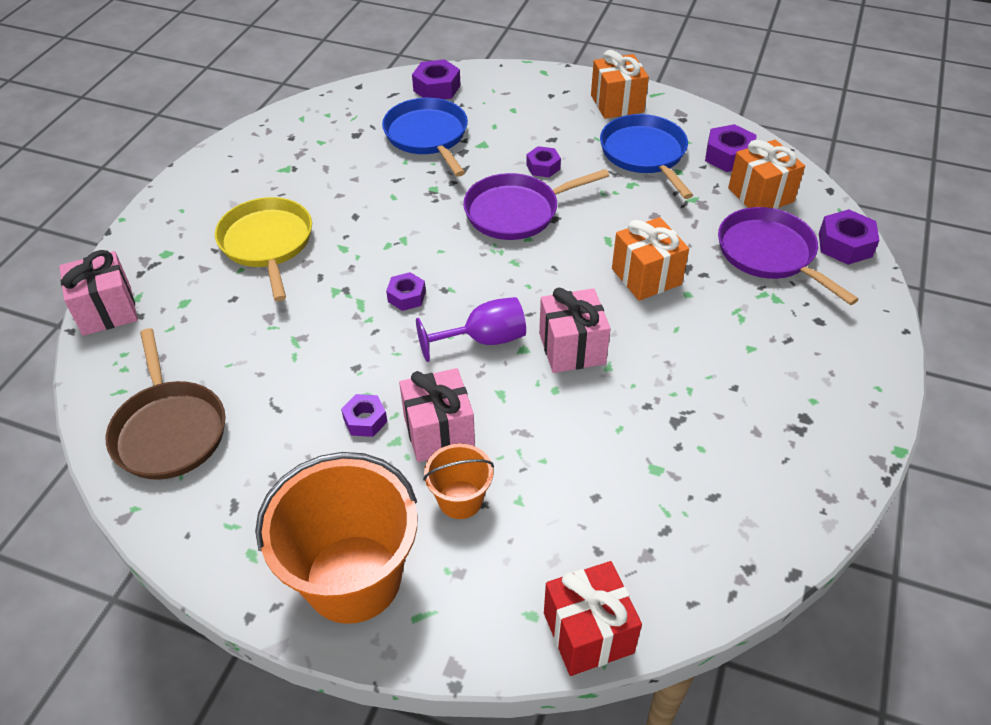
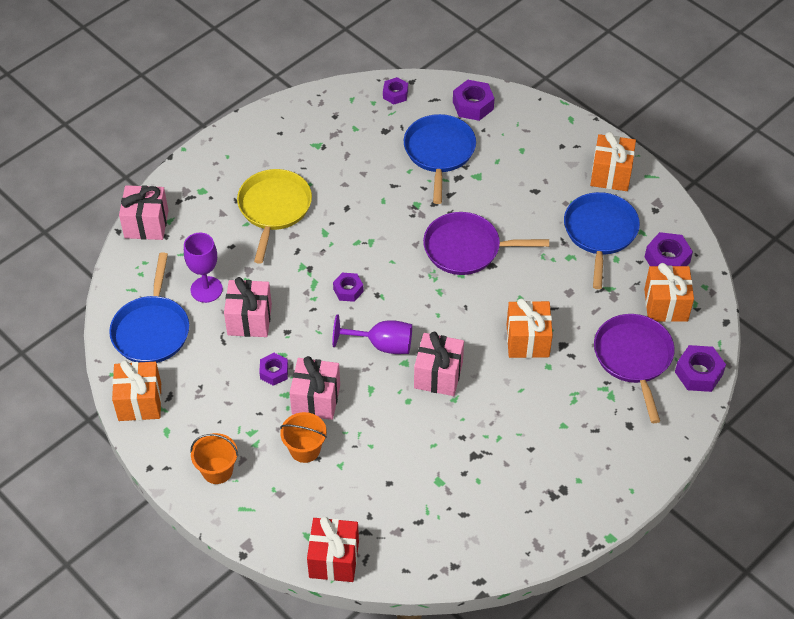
camera: 25 degrees right, 5 degrees up
brown pan [106,328,226,480] -> blue pan [109,253,189,363]
orange bucket [255,452,417,624] -> orange bucket [190,433,238,484], size x0.49
purple nut [526,146,561,177] -> purple nut moved to [383,77,408,104]
none -> orange gift [112,360,162,421]
none -> purple goblet [184,233,223,303]
none -> pink gift [224,277,272,337]

